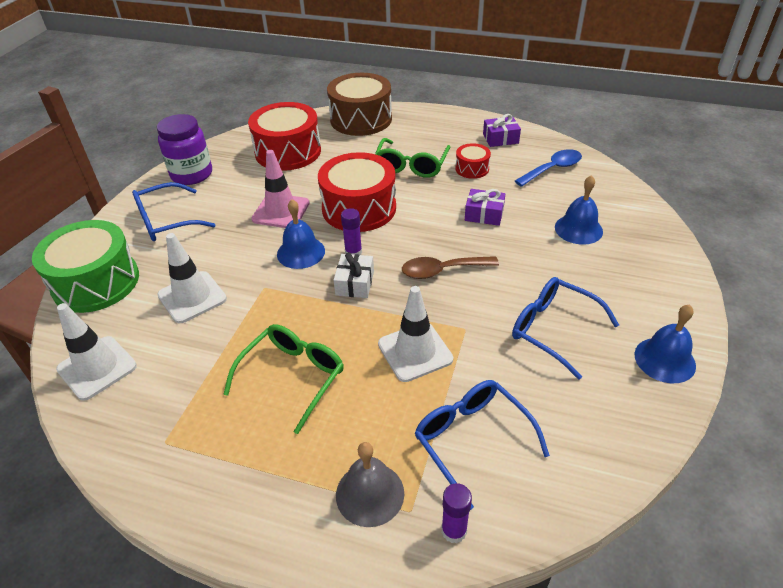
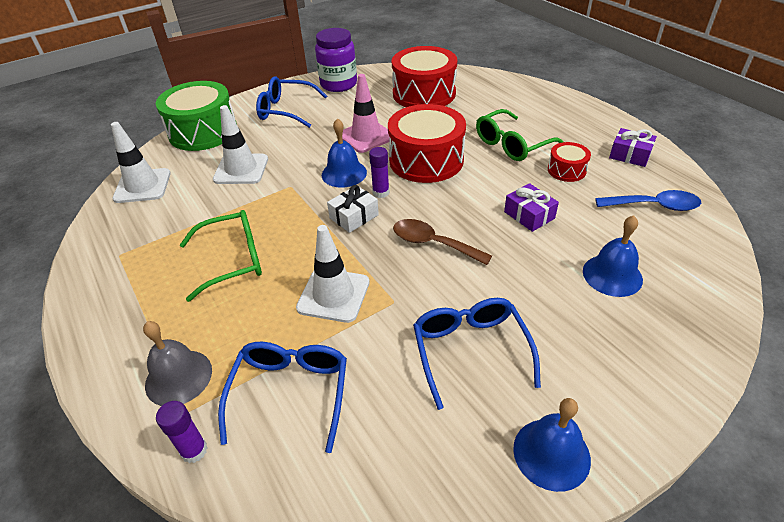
camera: 40 degrees right, 0 degrees up
brown drum [327,73,392,136] -> none

